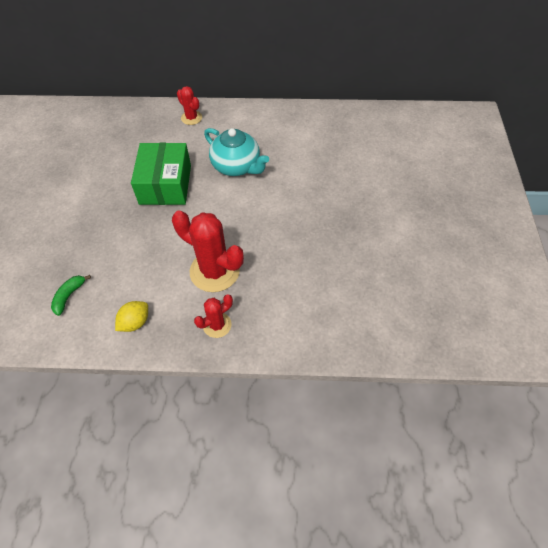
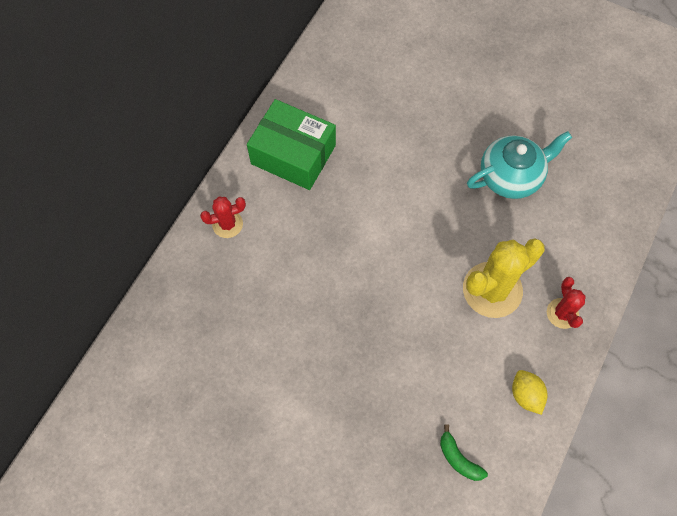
camera: 65 degrees left, 10 degrees up
green box [131,143,191,205] -> green box moved to [247,99,336,190]
red cactus [172,210,244,292] -> yellow cactus [463,238,545,318]
turquoise teapot [204,128,269,176] -> turquoise teapot moved to [467,131,572,199]

